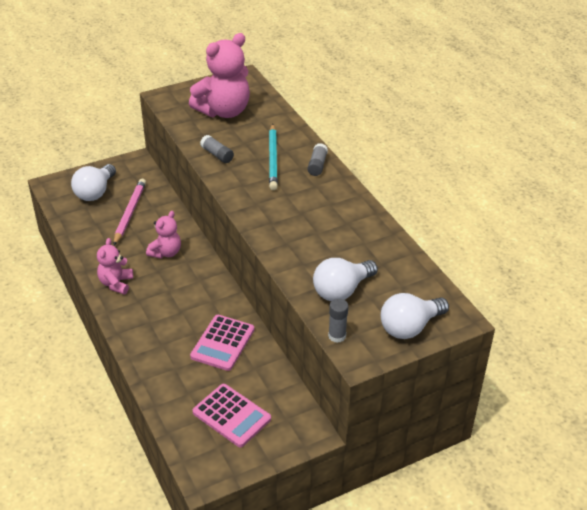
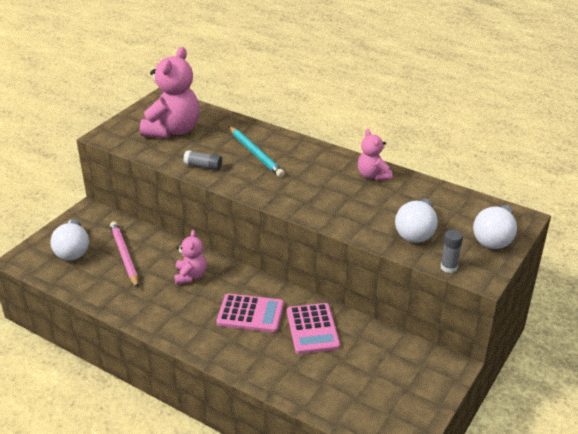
camera: 30 degrees left, 5 degrees down
pink teddy bear [97,238,133,294] -> pink teddy bear moved to [358,129,393,181]
pink calculator [193,384,271,447] -> pink calculator moved to [216,294,284,333]
grey glue stick [307,143,328,176] -> none

